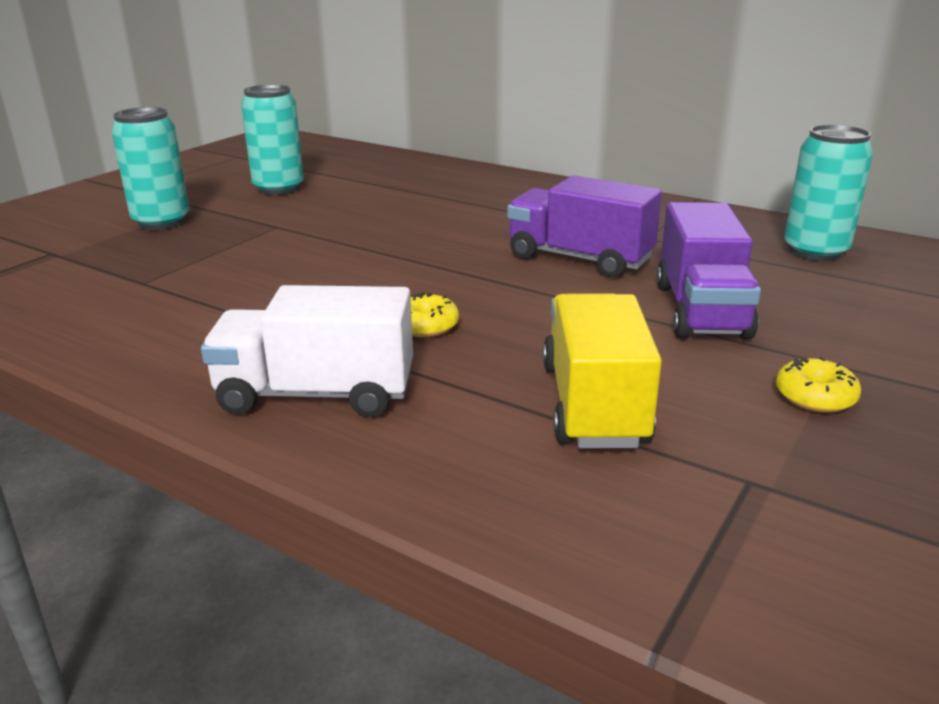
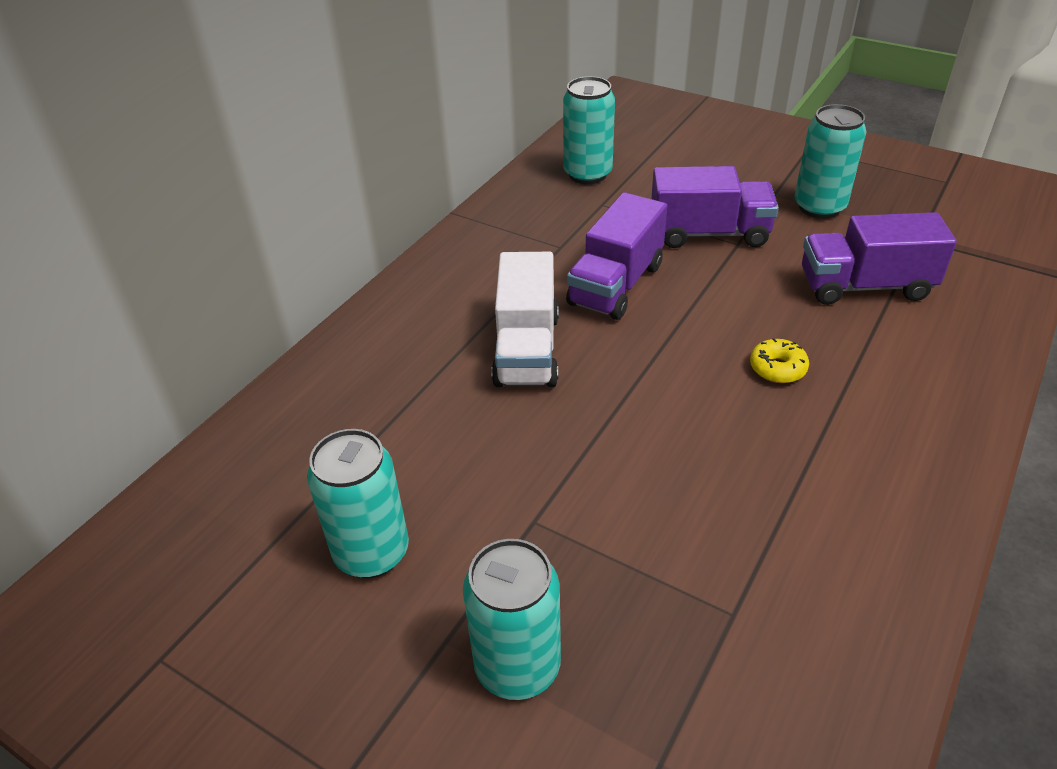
camera: 90 degrees left, 15 degrees up
white truck [201,285,413,417] -> white truck moved to [491,252,559,387]
yellow truck [543,293,662,449] -> purple truck [802,212,957,305]
yellow donut [776,357,861,413] -> turquoise can [795,104,867,219]

